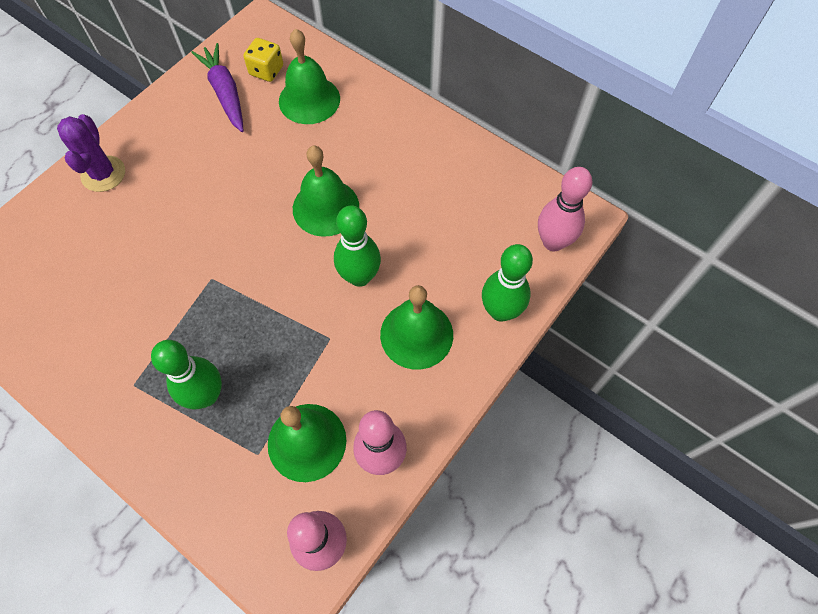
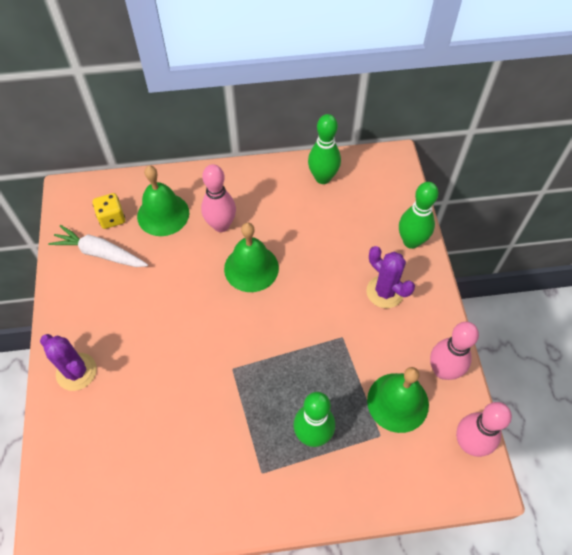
camera: 45 degrees left, 5 degrees down
purple carrot [191,43,244,132] -> white carrot [48,225,148,267]
green bowling pin [334,205,381,287] -> green bowling pin moved to [308,114,341,184]
green bell [380,285,453,369] -> purple cactus [366,246,415,308]
pink bowling pin [538,167,592,251] -> pink bowling pin moved to [201,164,236,232]

